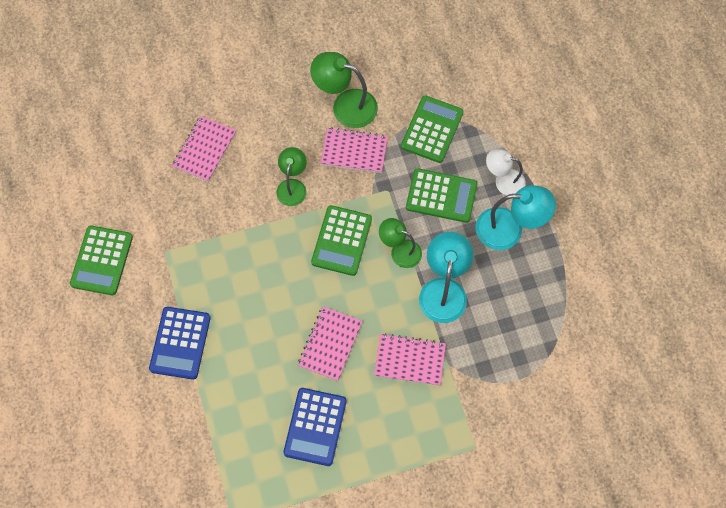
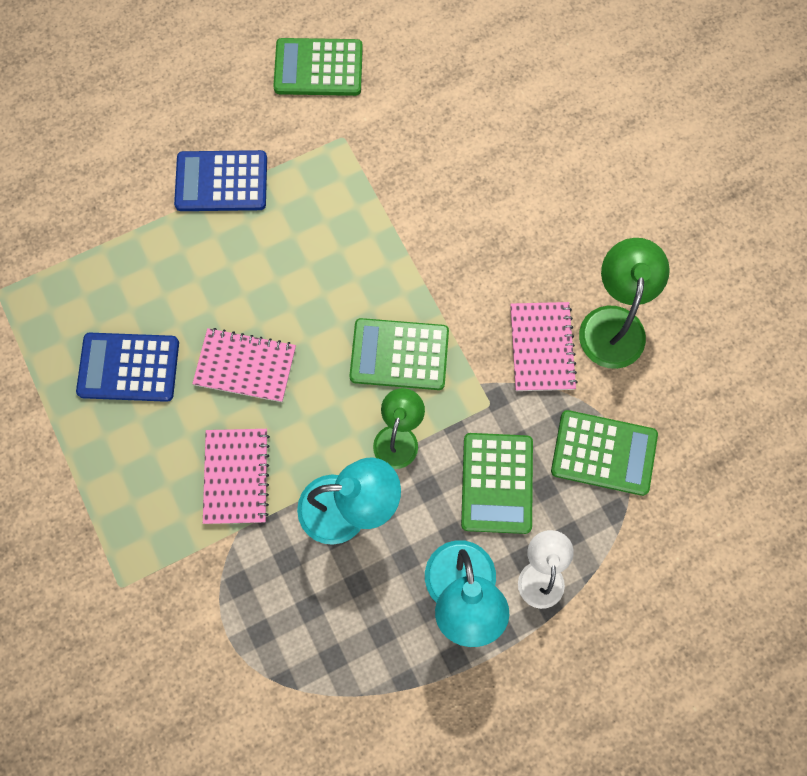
camera: 80 degrees right, 5 degrees up
pink notebook [172,116,236,182] -> none
green lamp [276,147,307,206] -> none

